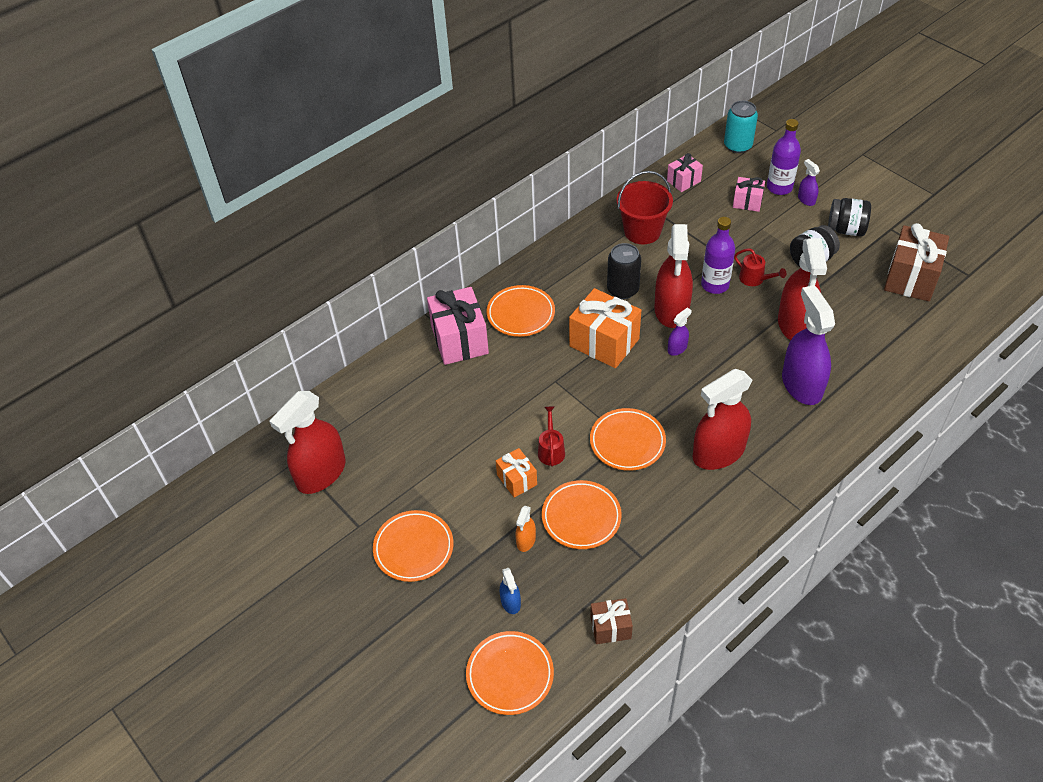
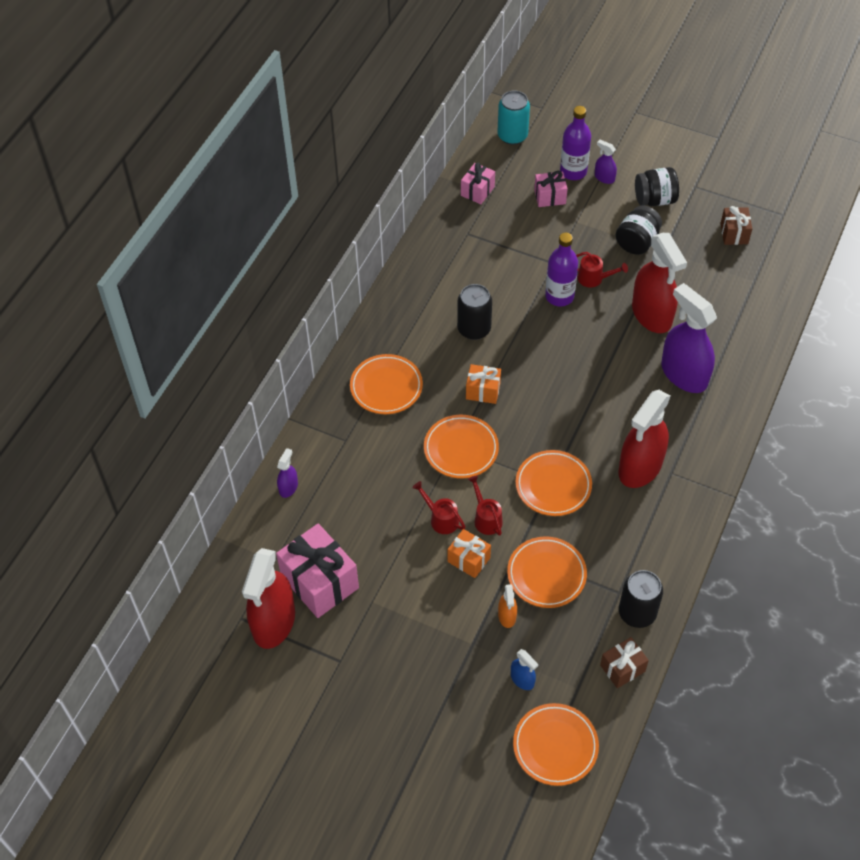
camera: 25 degrees left, 5 degrees up
orange plate [373,510,453,582] -> orange plate moved to [424,415,499,478]
pink gift [427,287,489,365] -> pink gift moved to [276,523,359,618]
orange gift [569,288,641,368] -> orange gift [466,364,501,404], size x0.54
red bucket [617,171,673,244] -> none
red spray bottle [654,224,693,328] -> none
purple spray bottle [668,308,691,356] -> purple spray bottle moved to [277,448,298,498]
brown gift [884,223,949,301] -> brown gift [720,206,752,245], size x0.54
none -> red watering can [412,481,465,534]
none -> black can [619,570,663,628]

